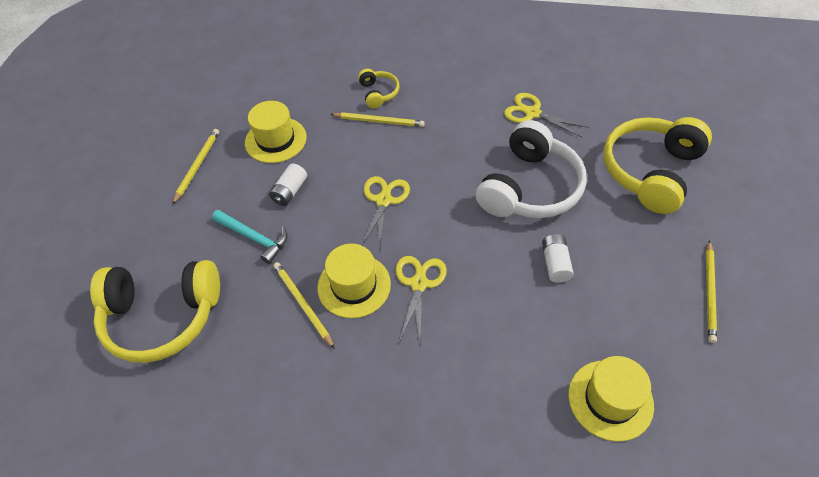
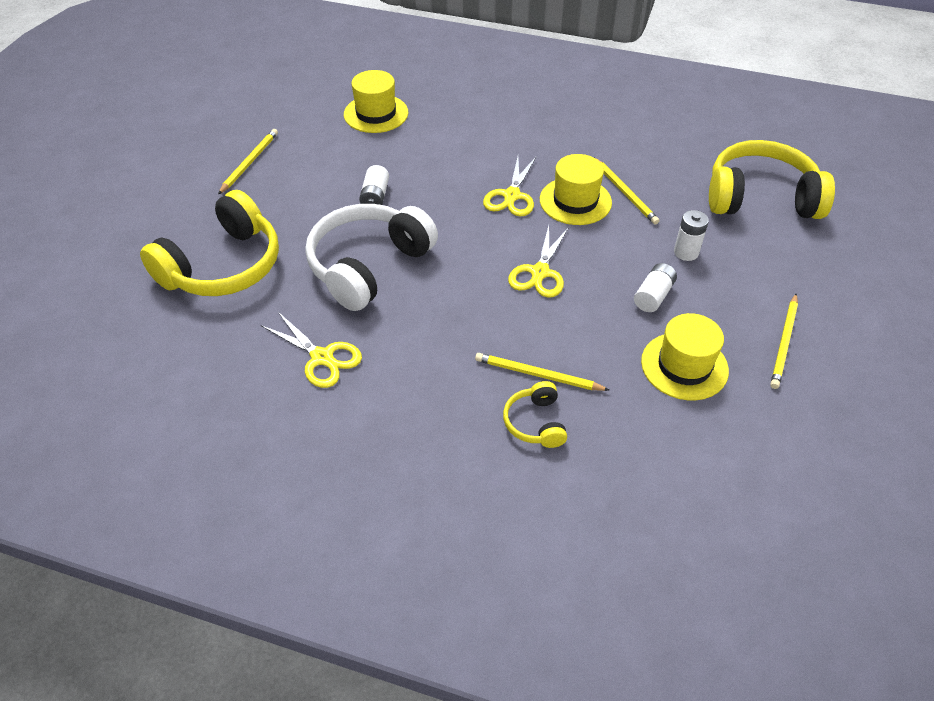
camera: 175 degrees left, 5 degrees down
turquoise hammer [212,210,288,264] -> white battery [674,210,709,261]

